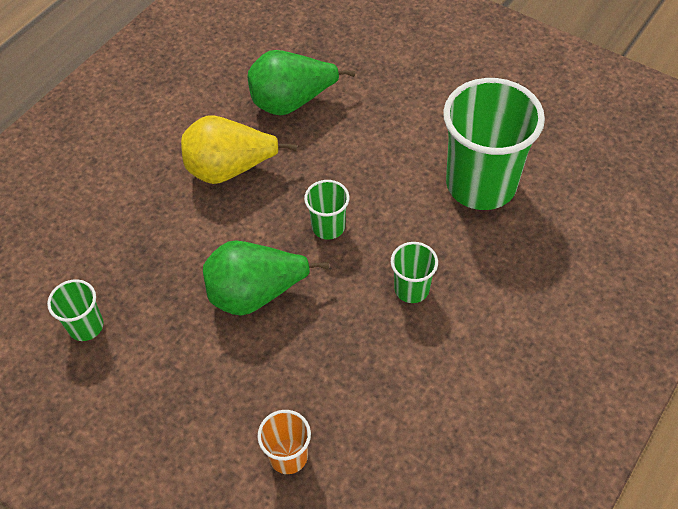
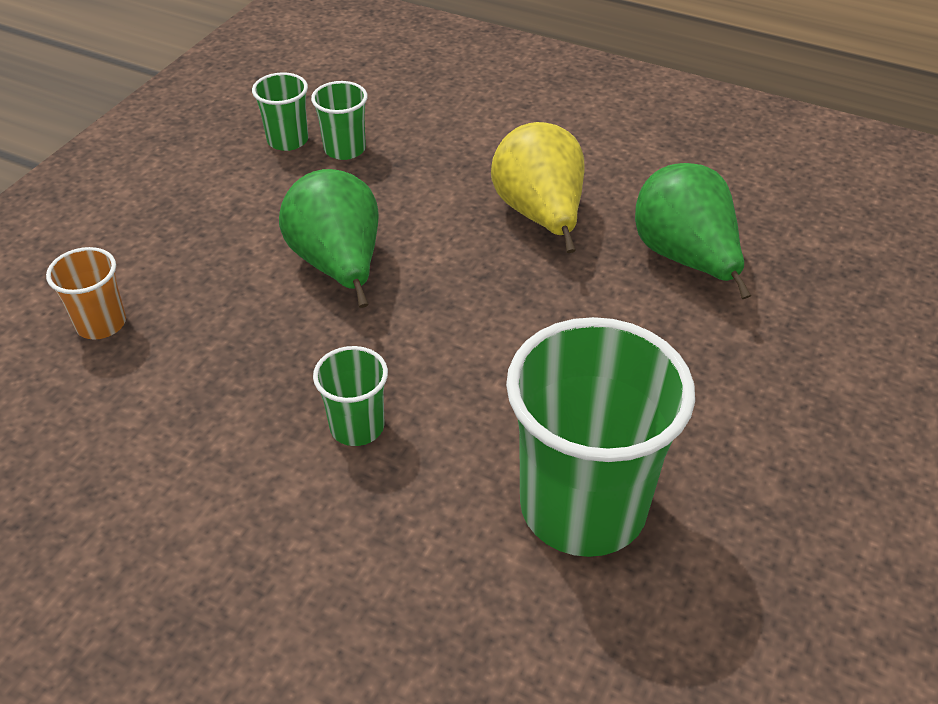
camera: 80 degrees right, 10 degrees down
green cup [304,180,350,240] -> green cup moved to [311,81,368,160]

